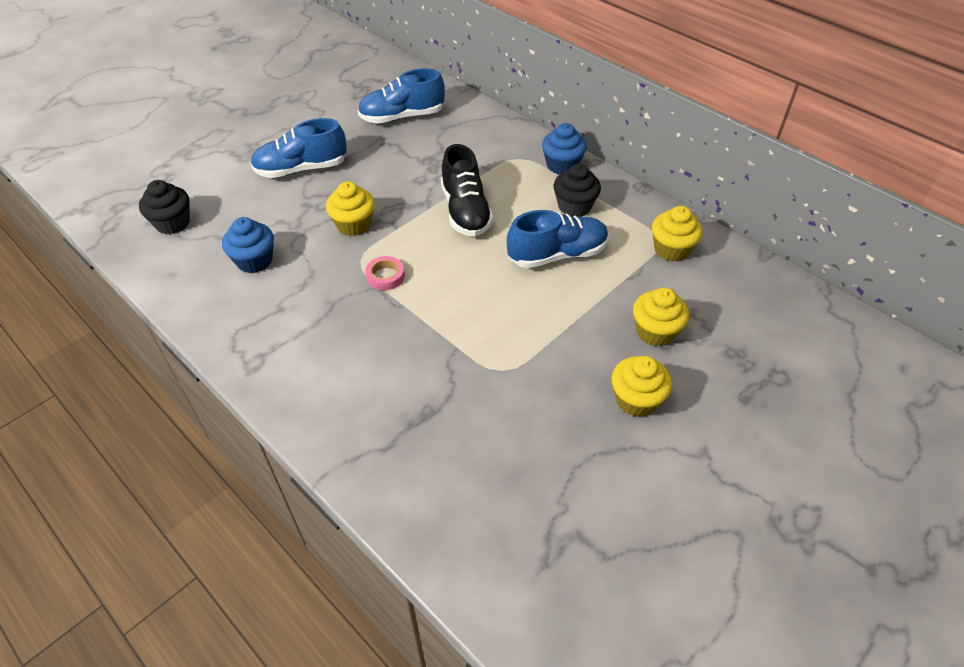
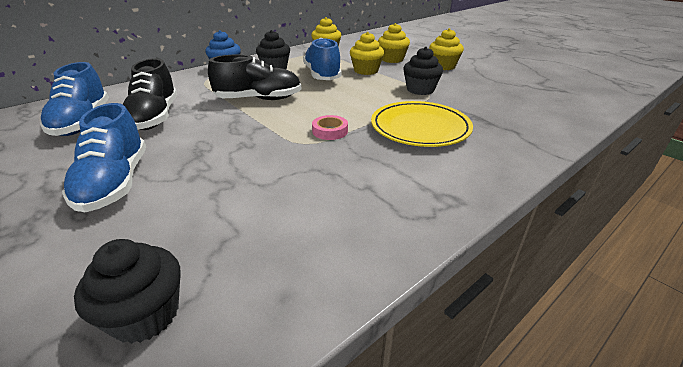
camera: 85 degrees left, 15 degrees down
blue cupcake [222,217,274,273] -> none
yellow cupcake [326,181,375,236] -> yellow cupcake moved to [350,32,384,75]
none -> black shoe [123,58,177,130]
none -> yellow plate [371,101,473,147]
none -> black cupcake [403,47,443,95]

